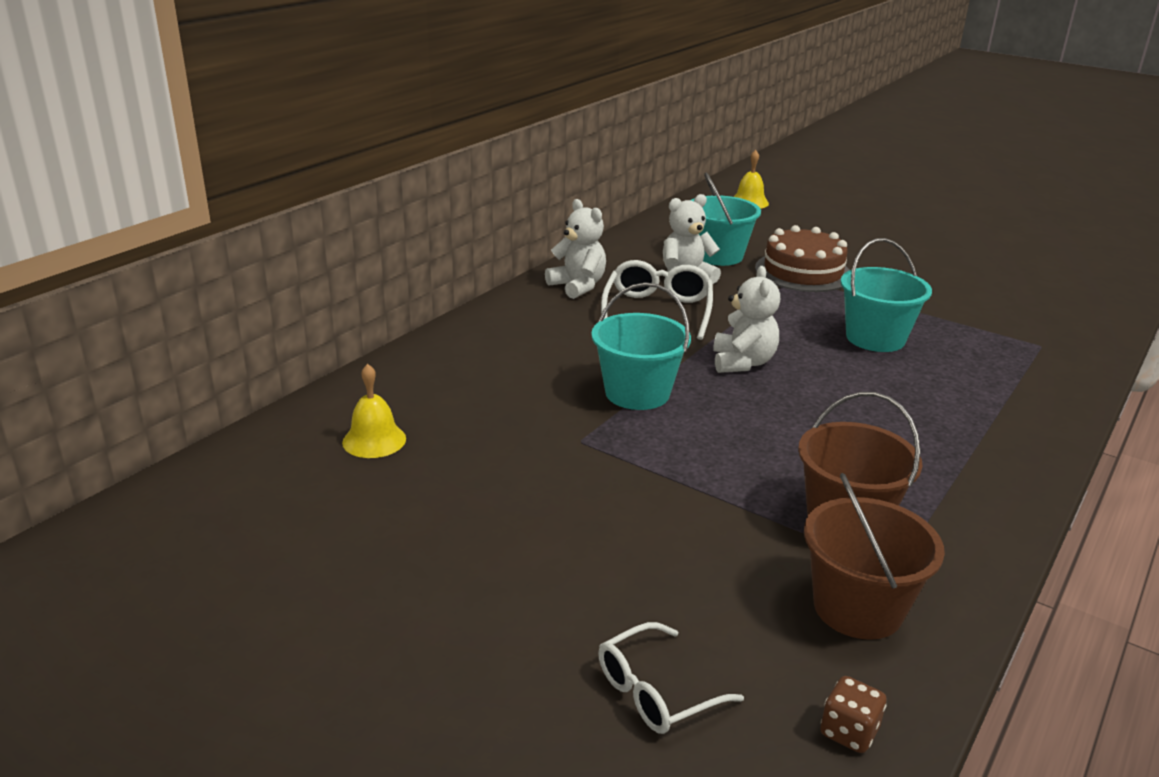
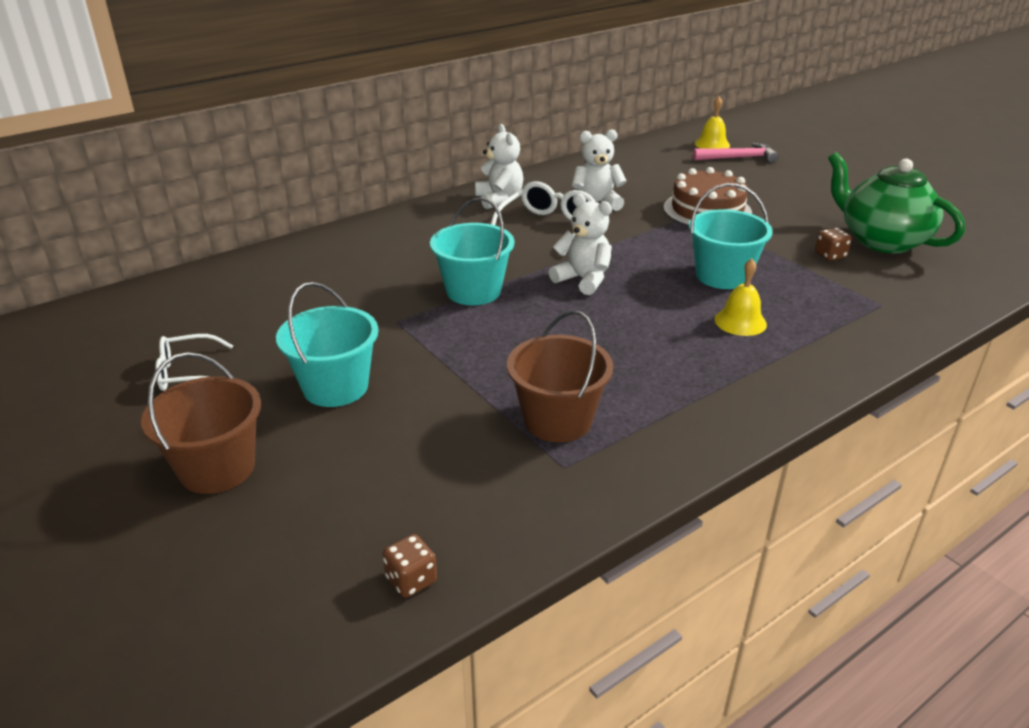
camera: 20 degrees right, 5 degrees up
yellow bell [342,364,406,458] -> yellow bell moved to [714,259,767,336]
white glasses [598,622,744,734] -> white glasses moved to [155,334,233,391]
turquoise bucket [691,173,761,266] -> turquoise bucket moved to [276,282,378,407]
white teddy bear [713,266,780,373] -> white teddy bear turned 75 degrees counterclockwise [549,193,612,295]
brown bucket [804,473,945,640] -> brown bucket moved to [141,352,261,494]
none -> pink hammer [693,143,779,163]
none -> brown dice [815,228,852,261]
none -> green teapot [828,152,965,253]

